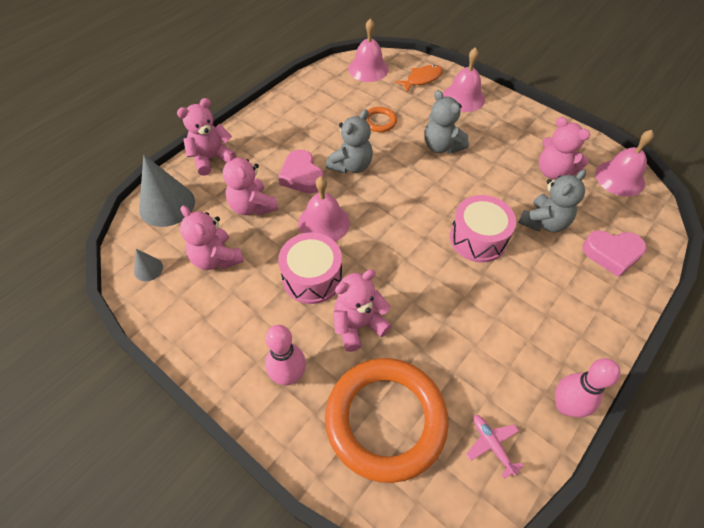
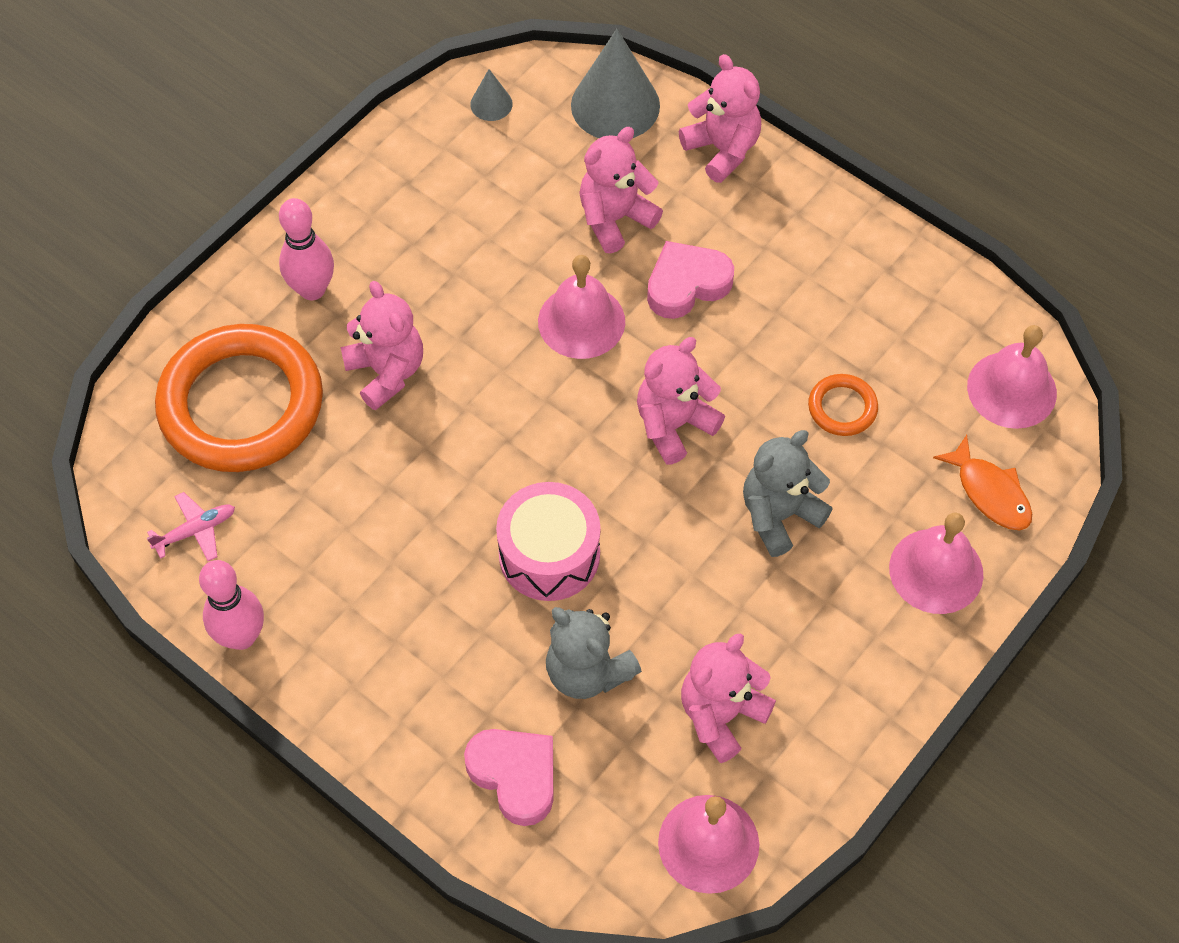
camera: 90 degrees right, 5 degrees up
pink teddy bear [180,206,244,270] -> pink teddy bear moved to [637,337,725,465]
pink drum [278,232,342,304] -> none
grey teddy bear [326,109,373,174] -> none
pink heart [583,230,647,277] -> pink heart turned 135 degrees clockwise [464,729,553,826]

